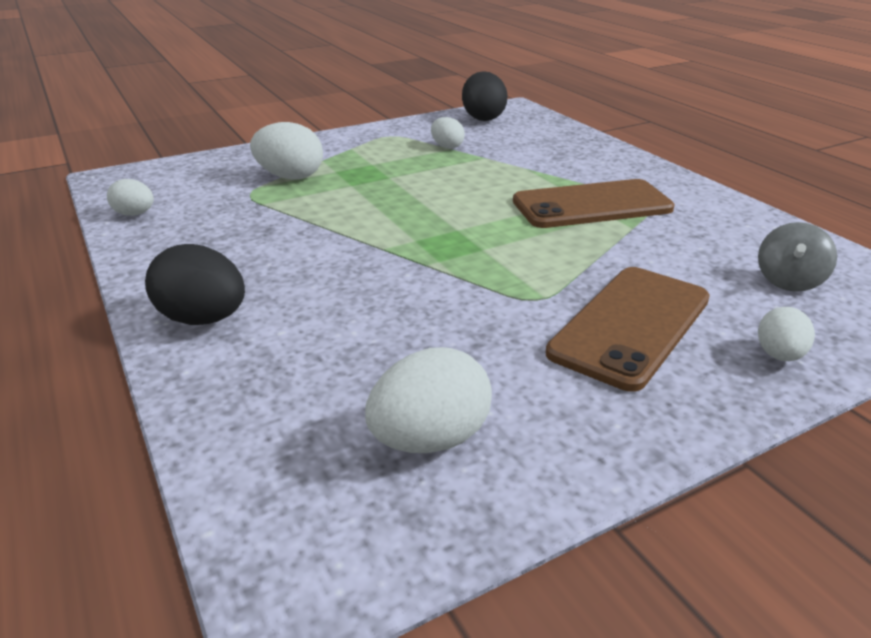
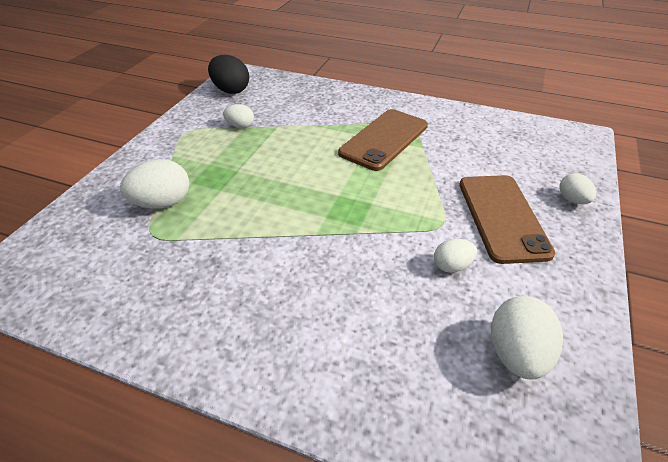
camera: 40 degrees left, 10 degrees up
white egg [107,179,154,216] -> white egg moved to [434,239,477,273]
black egg [145,244,245,325] -> none
grey spinning top [758,222,837,292] -> none

